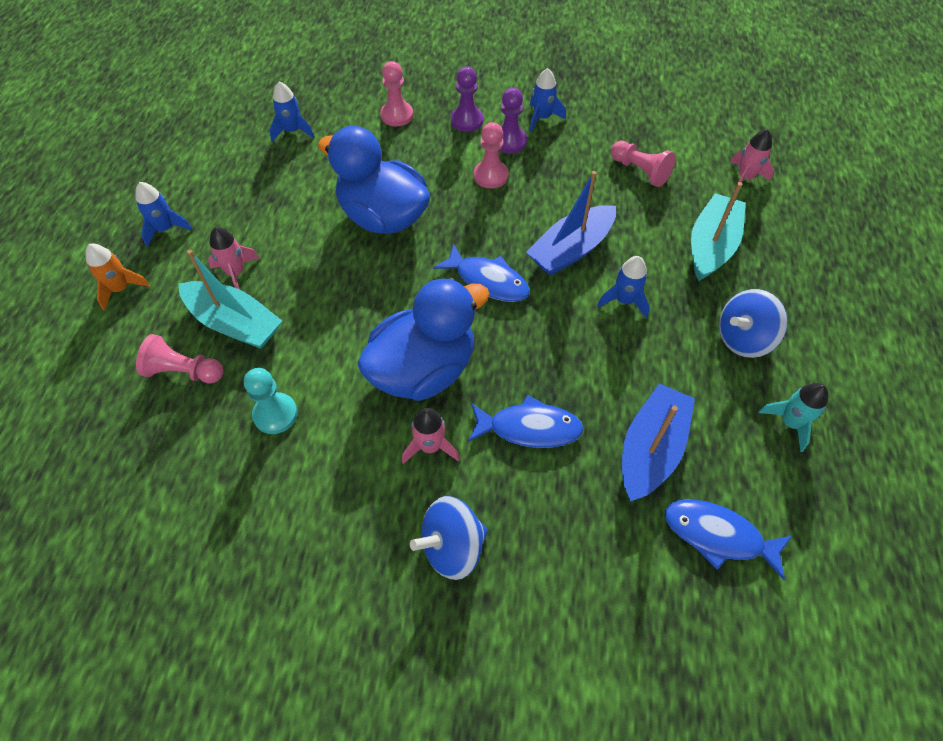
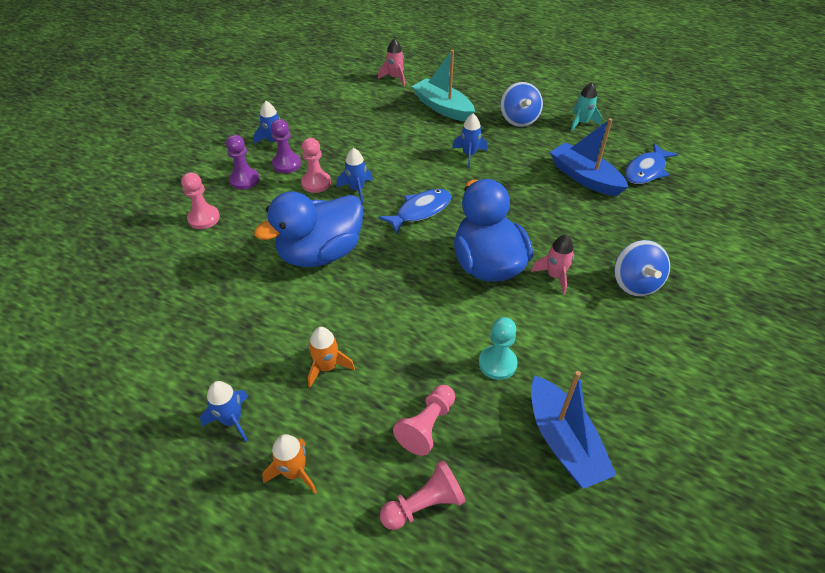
camera: 70 degrees left, 10 degrees down
turquoise boat [179,250,282,349] -> none
pink rocket [208,227,260,289] -> orange rocket [308,327,355,387]
blue rocket [270,81,314,142] -> blue rocket moved to [337,148,373,203]
blue fish [468,395,584,448] -> none
blue boat [526,171,616,276] -> blue boat moved to [531,371,616,489]
pink pawn [611,141,676,187] -> pink pawn moved to [380,460,466,530]

